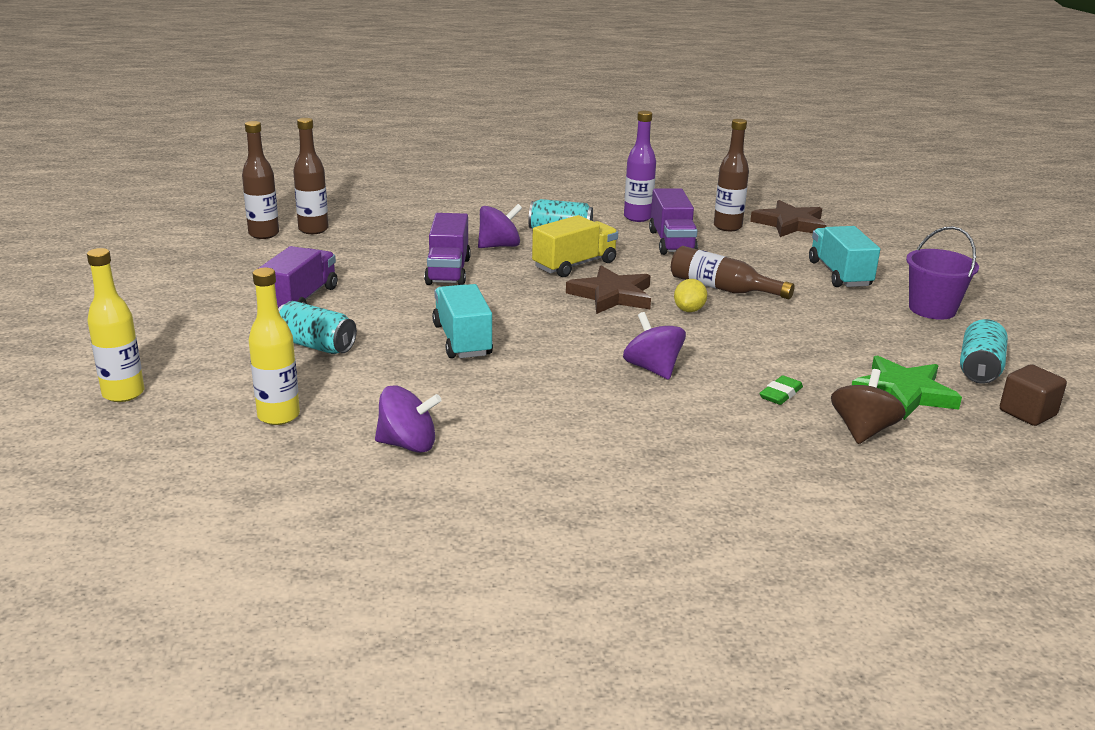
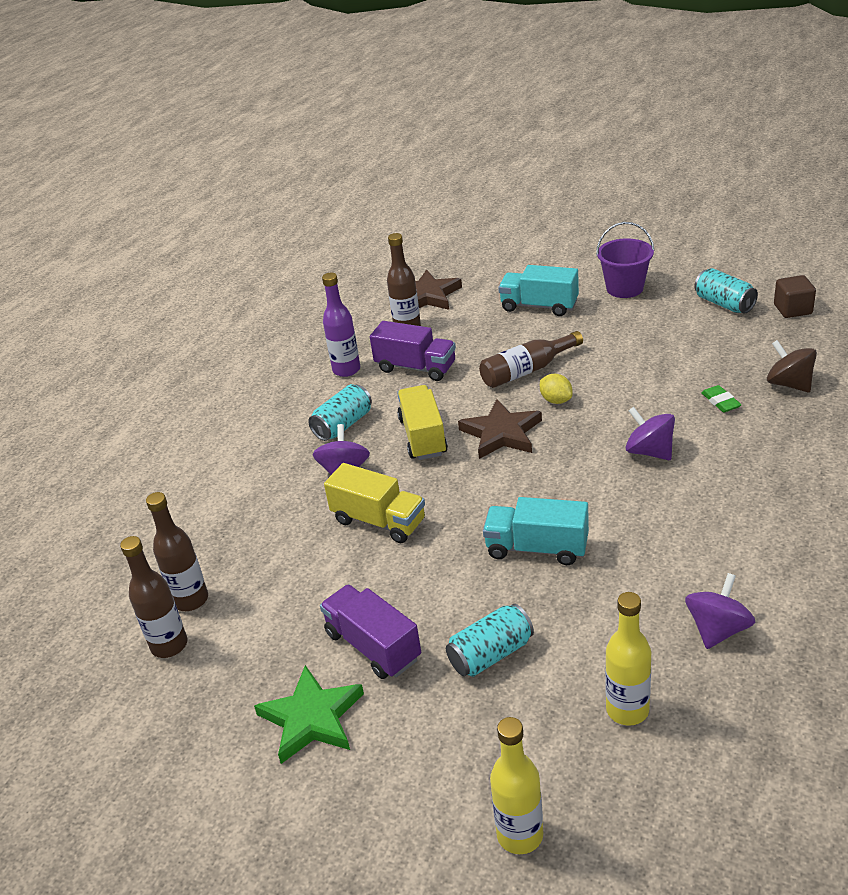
camera: 55 degrees left, 10 degrees up
purple truck [424,213,471,285] -> yellow truck [324,463,425,543]
purple spinning top [623,312,686,380] -> purple spinning top turned 45 degrees clockwise [626,407,675,460]
green star [852,356,962,420] -> green star moved to [254,665,364,764]

